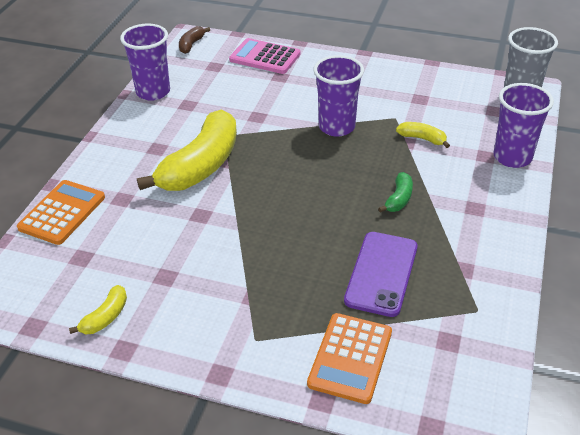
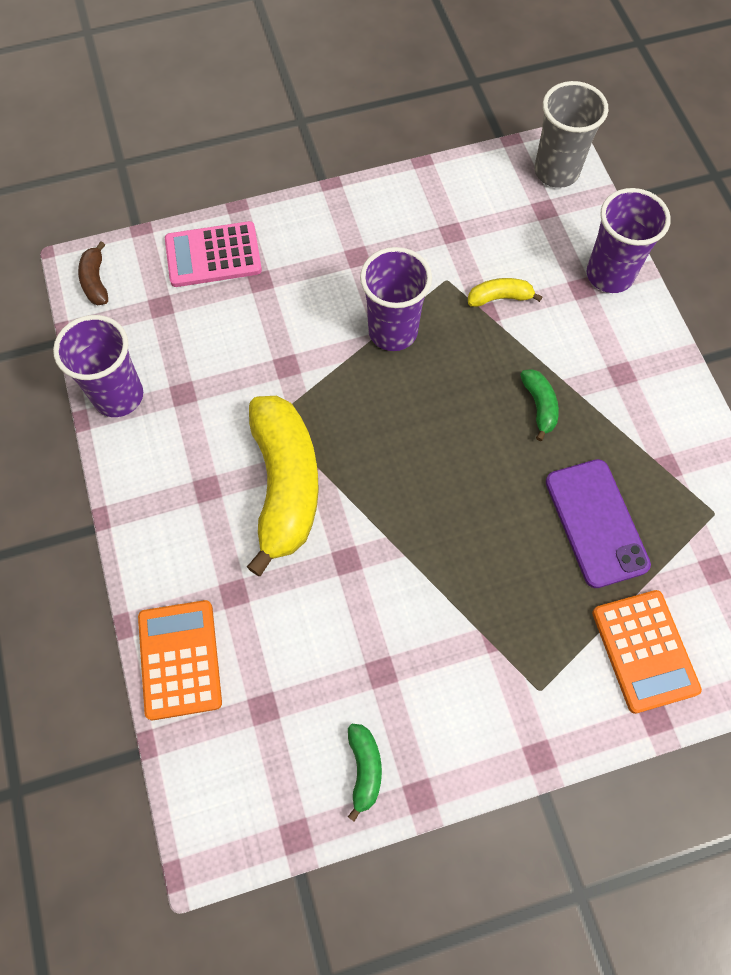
camera: 35 degrees left, 25 degrees up
yellow banana [69,285,127,334] -> green banana [348,724,382,822]

